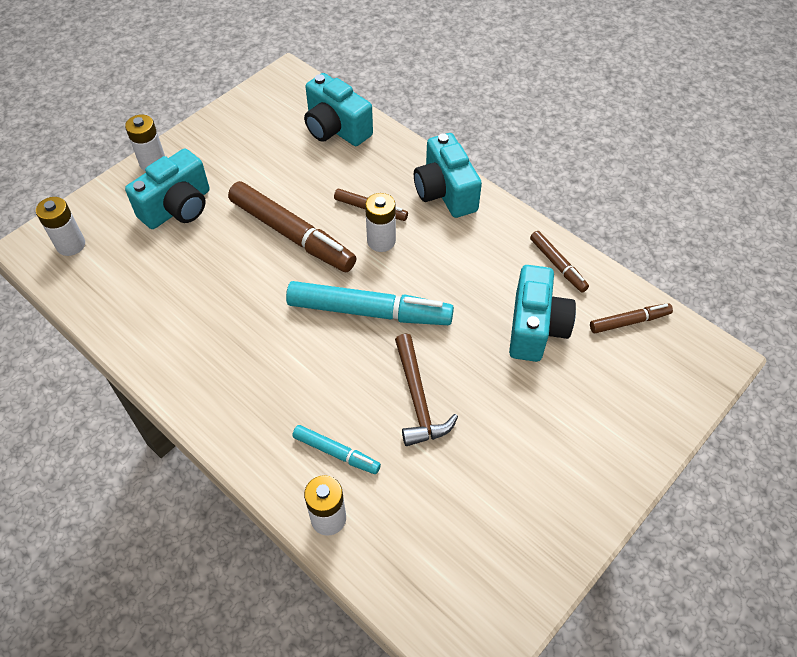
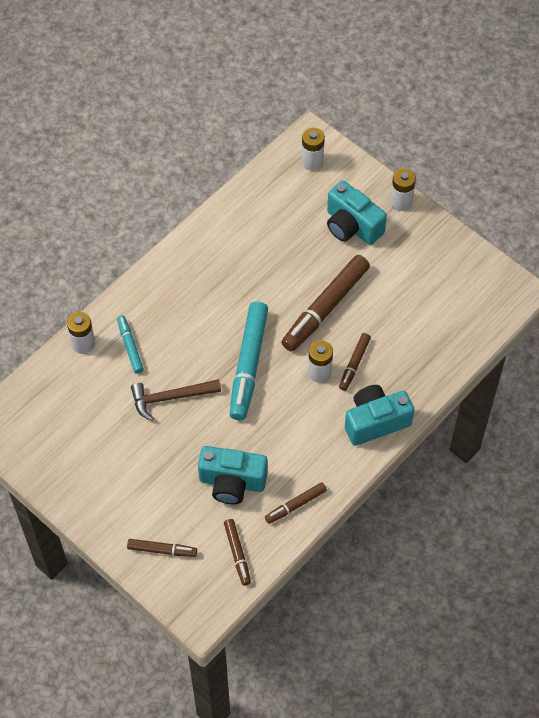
camera: 90 degrees right, 5 degrees up
turquoise marker [292,425,381,474] -> turquoise marker turned 135 degrees clockwise [117,315,144,374]
turquoise camera [304,73,373,146] -> none
none -> brown marker [127,539,197,557]

